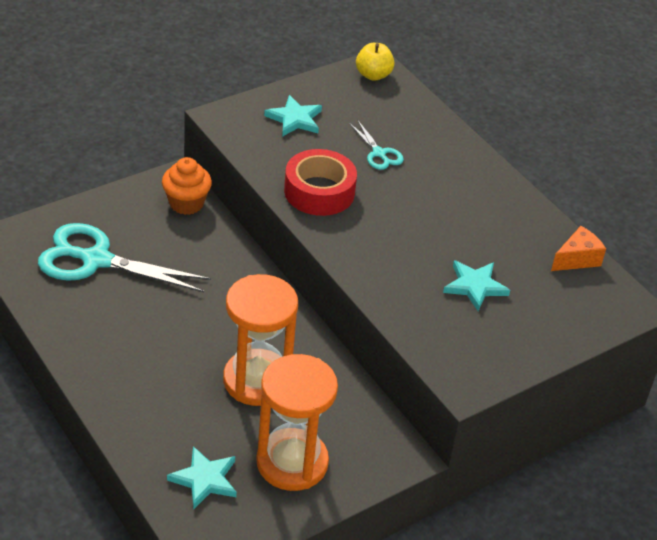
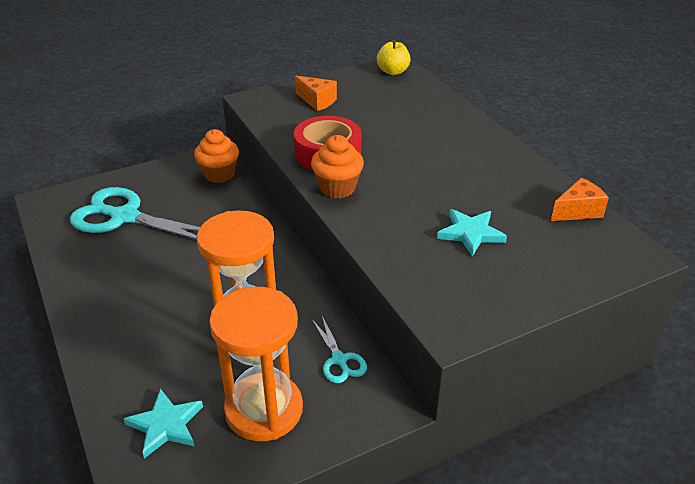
camera: 10 degrees right, 5 degrees down
turquoise star [264,95,322,137] -> orange cheese [295,76,337,111]
turquoise scissors [349,120,404,170] -> turquoise scissors moved to [312,316,367,383]
none -> orange cupcake [311,135,364,198]

